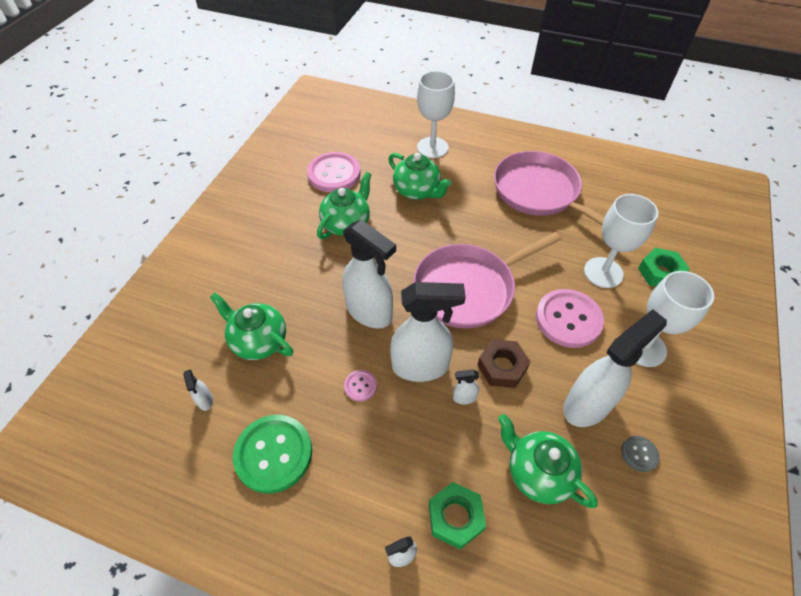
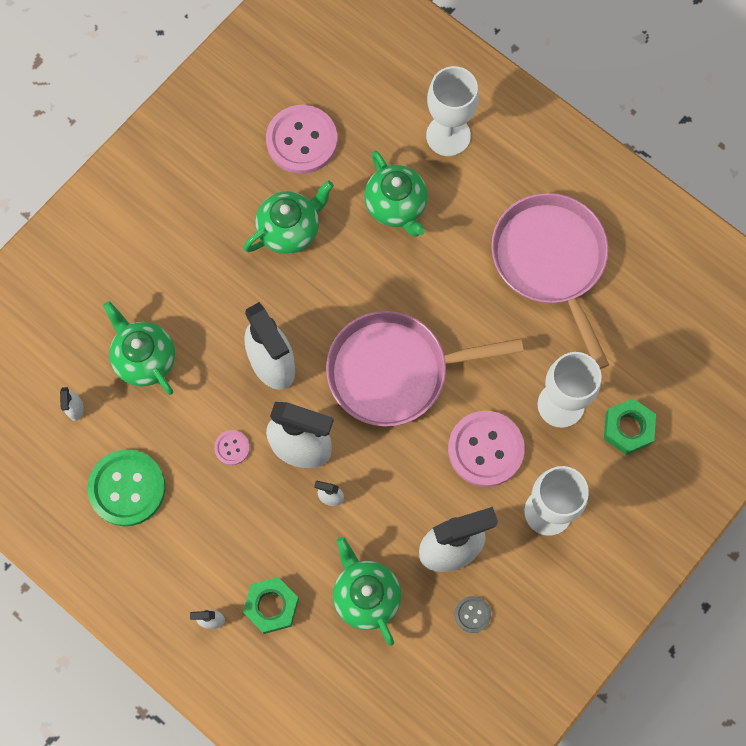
camera: 20 degrees right, 20 degrees up
brown nut [478,339,531,388] -> none

